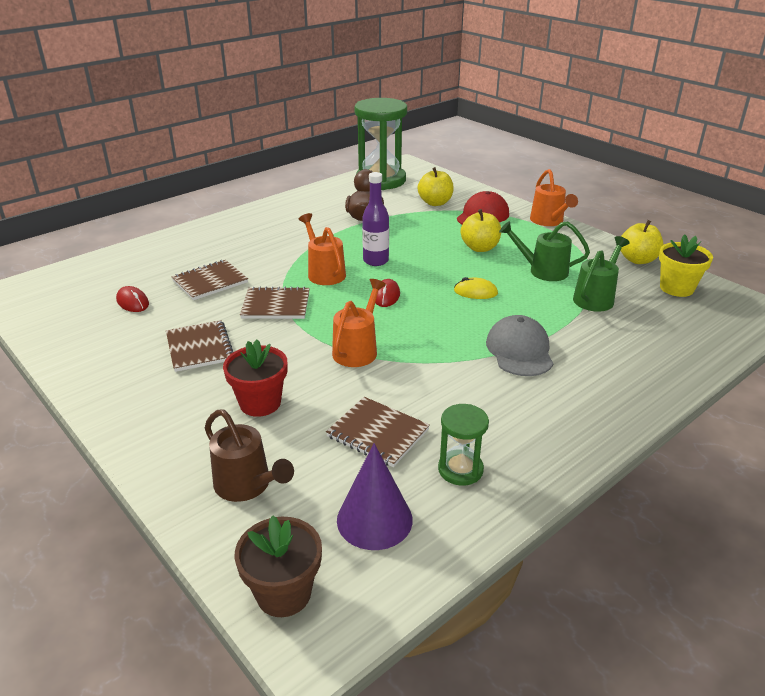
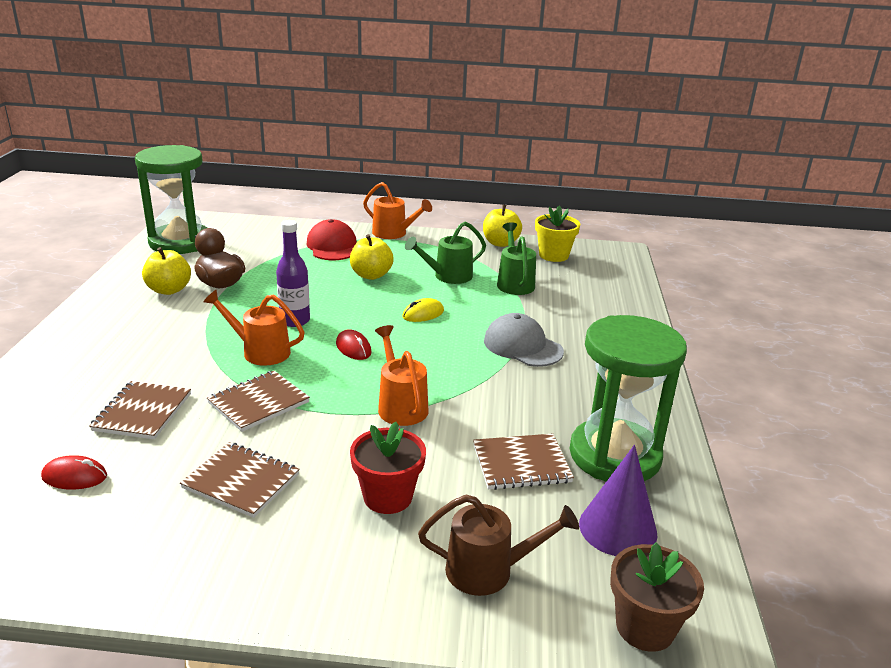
camera: 45 degrees left, 5 degrees down
yellow apple [418,167,454,206] -> yellow apple moved to [142,247,191,295]
green hourglass [438,404,489,486] -> green hourglass [570,315,687,482], size x2.06

